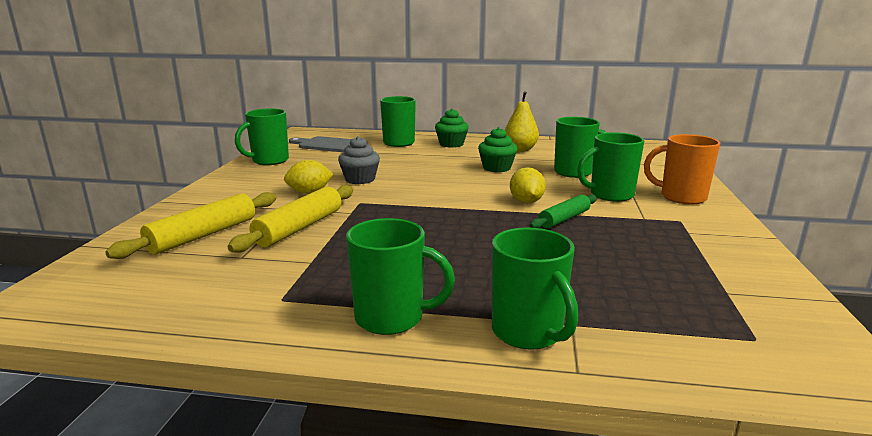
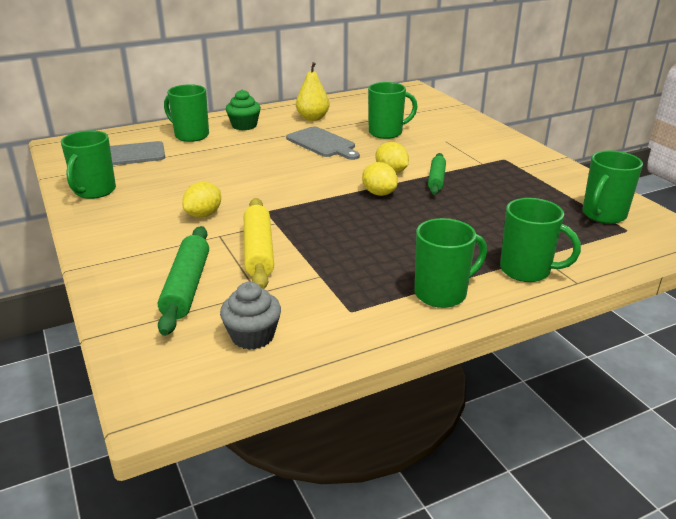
camera: 35 degrees left, 10 degrees up
yellow rolling pin [105,192,277,259] -> green rolling pin [158,226,209,336]
grey cupcake [338,136,380,184] -> grey cupcake moved to [220,282,281,350]
green cupcake [478,127,517,172] -> grey cutting board [286,126,360,160]
green mug [577,132,644,202] -> green mug moved to [582,150,643,224]
orange mug [644,134,720,204] -> none
none -> yellow lemon [362,162,398,196]

